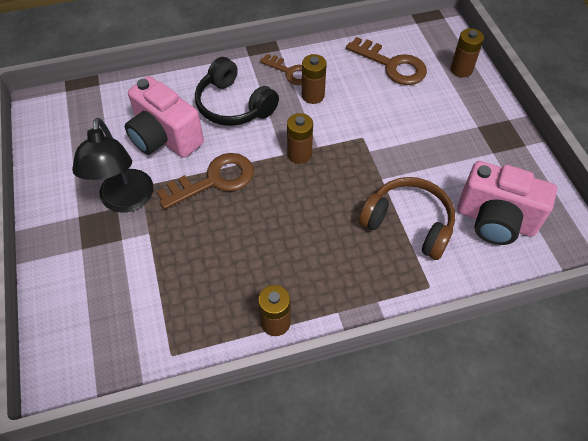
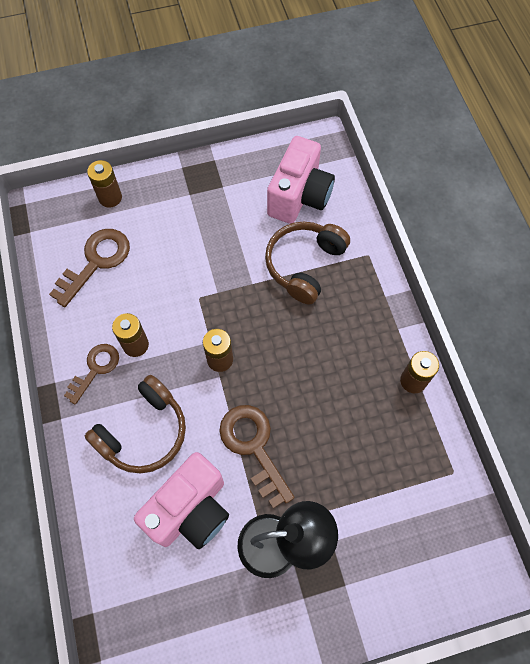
camera: 90 degrees left, 10 degrees up
black headphones [195,57,279,126] -> brown headphones [85,375,186,473]

